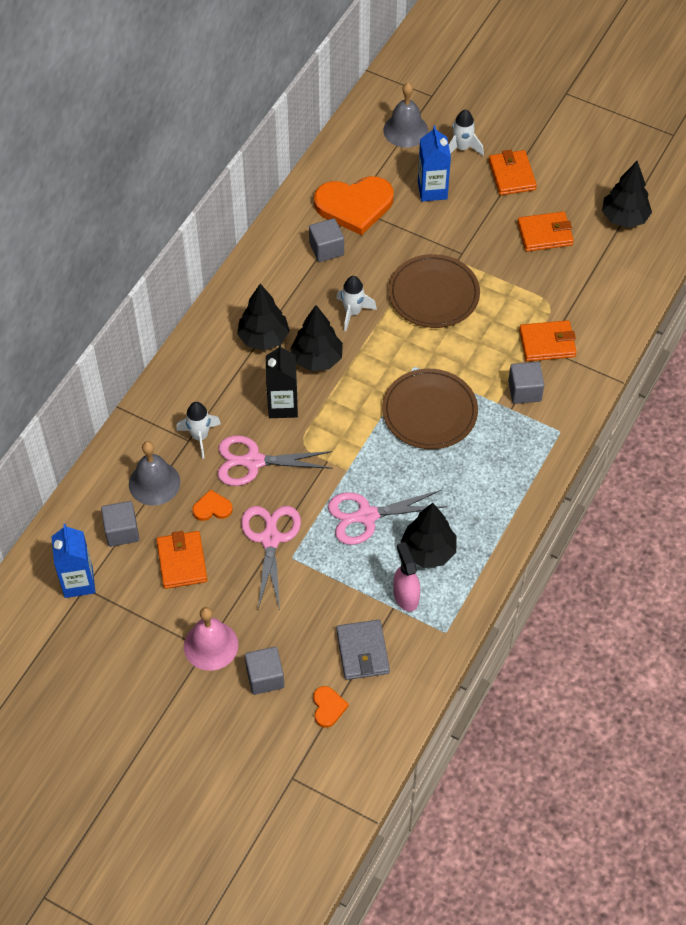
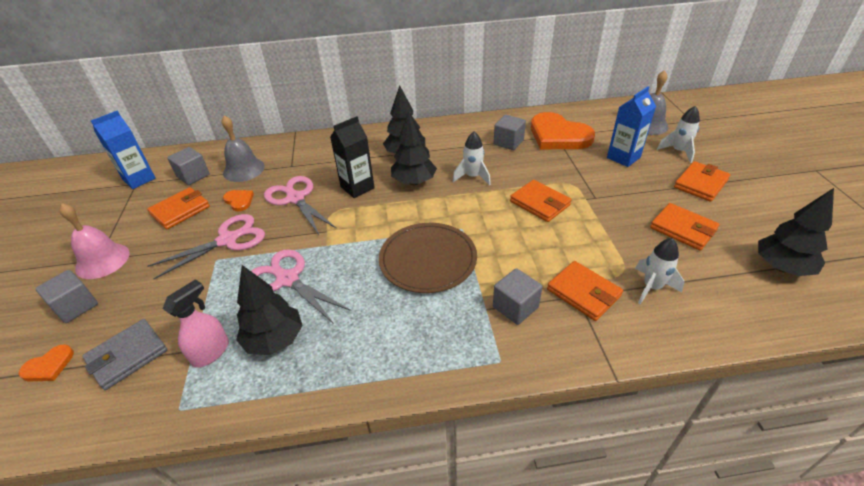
camera: 55 degrees right, 15 degrees down
white rocket [176,402,221,459] -> white rocket moved to [635,238,684,304]
brown plate [388,254,480,328] -> orange wallet [510,180,572,222]

